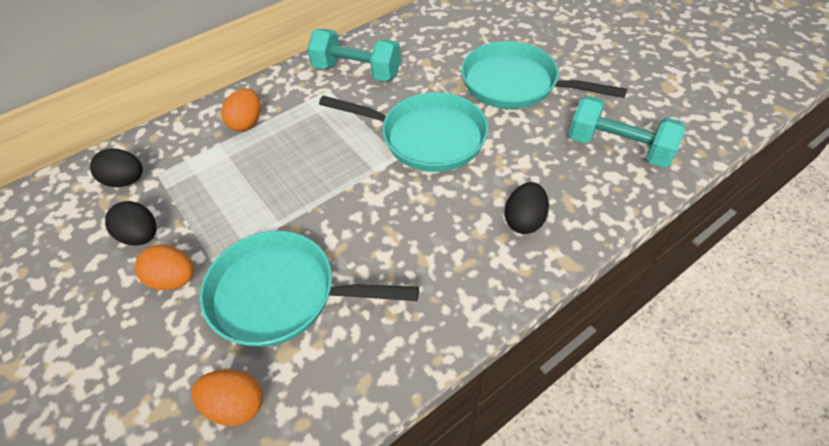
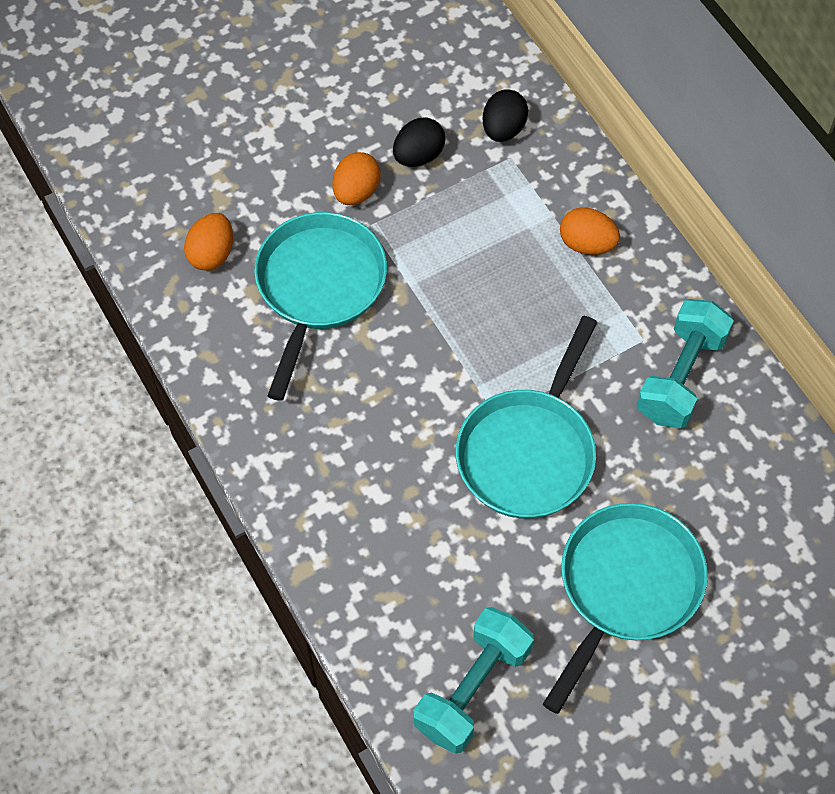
camera: 95 degrees right, 10 degrees up
black egg [504,182,549,234] -> none

